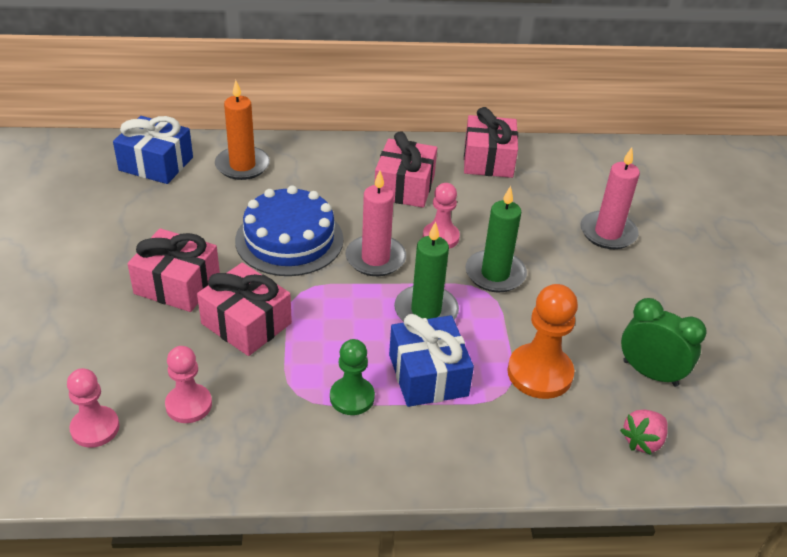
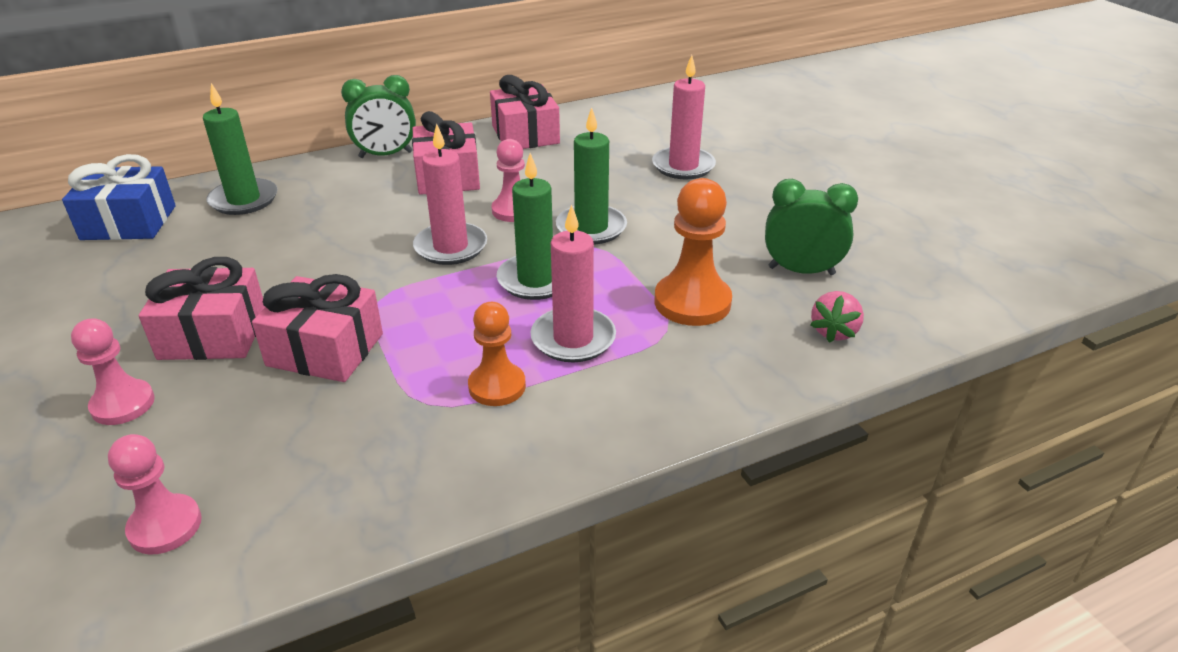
camera: 20 degrees left, 5 degrees down
pink pawn [165,346,212,423] -> pink pawn moved to [71,318,155,425]
orange candle [215,80,270,180] -> green candle [203,83,278,215]
blue cake [235,185,343,276] -> none
green pawn [330,339,375,415] -> orange pawn [468,302,526,406]
blue gift [389,314,474,407] -> pink candle [531,204,616,362]
none -> green clock [341,75,416,158]

